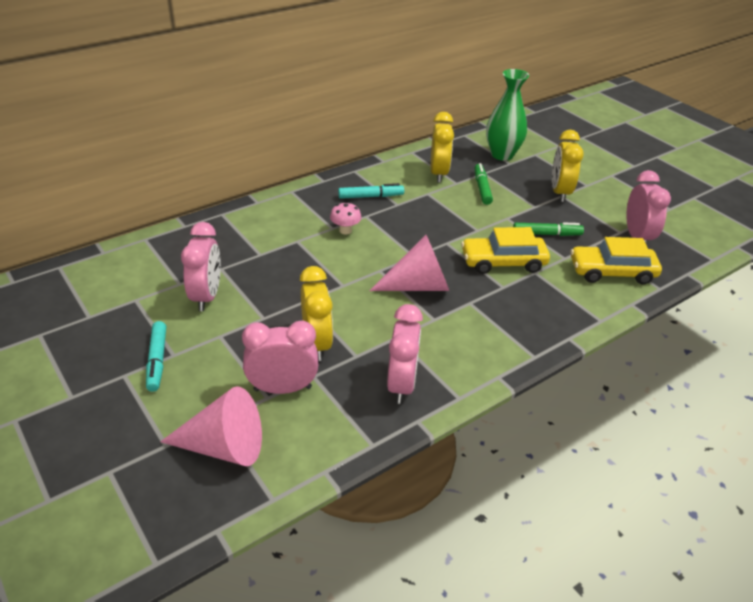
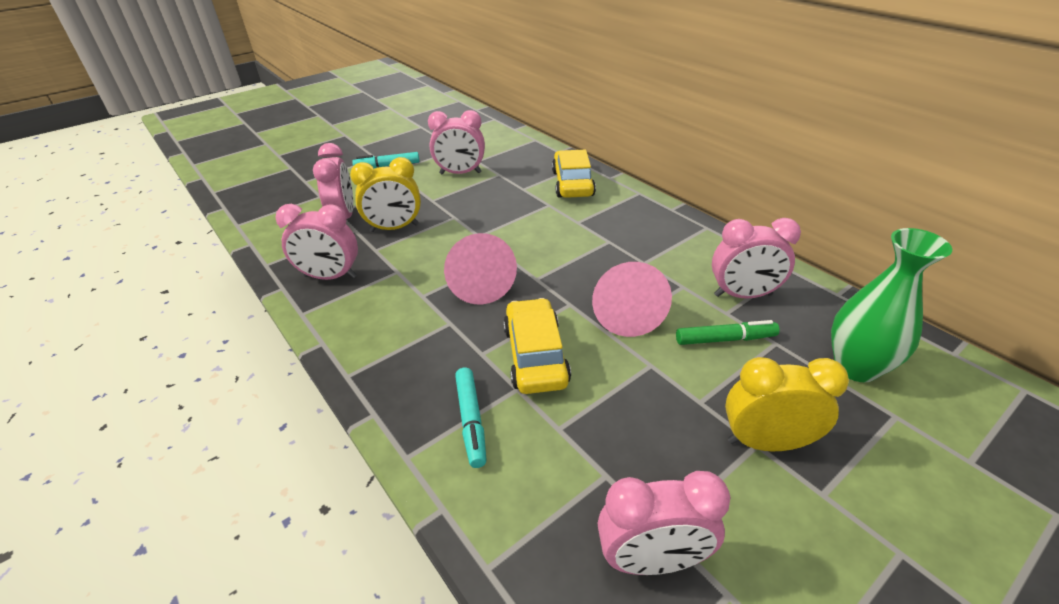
camera: 90 degrees right, 0 degrees up
pink cone [160,386,262,466] -> pink cone moved to [592,262,672,337]
pink mushroom [330,202,362,234] -> none
turquoise marker [338,183,404,199] -> turquoise marker moved to [455,368,487,468]
yellow clock [431,112,454,183] -> pink clock [712,218,801,299]
green marker [513,222,584,236] -> none
yellow car [571,237,662,285] -> yellow car moved to [552,150,596,198]

